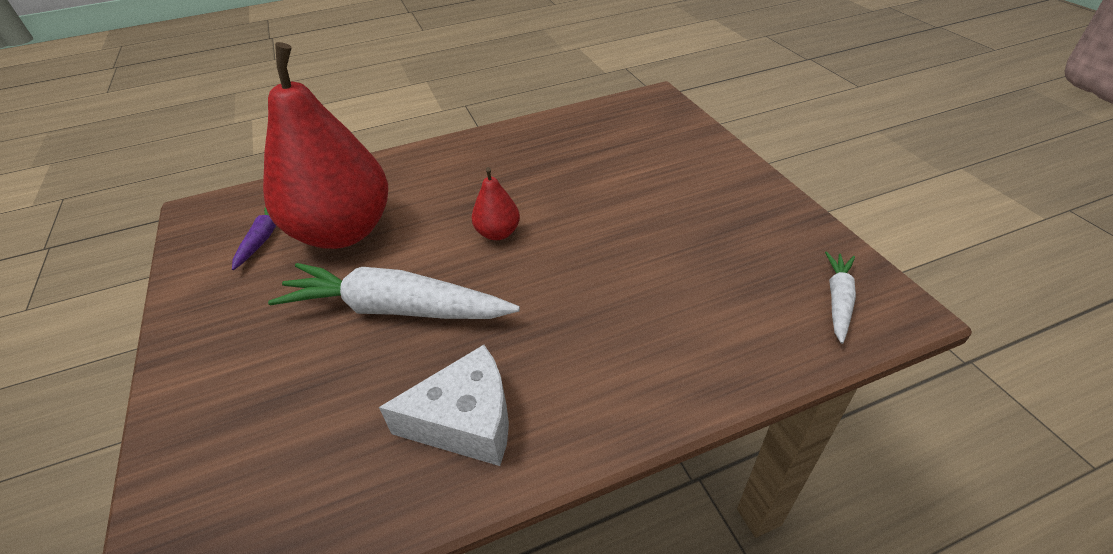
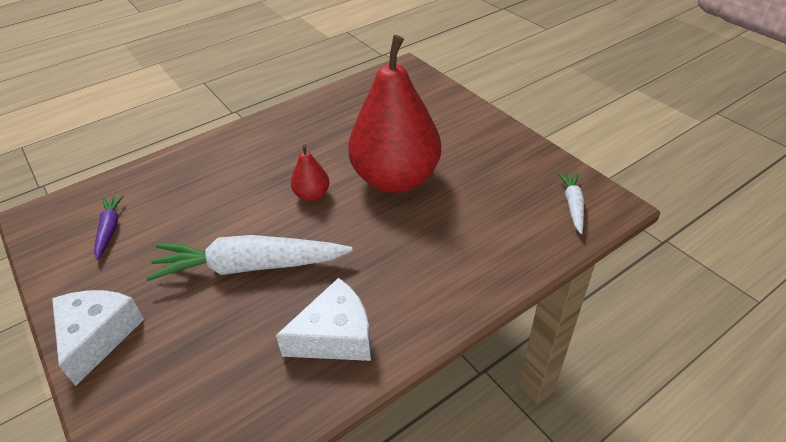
camera: 15 degrees left, 0 degrees up
red pear [263,42,388,249] -> red pear moved to [348,35,441,193]
none -> white cheese [52,290,144,386]

